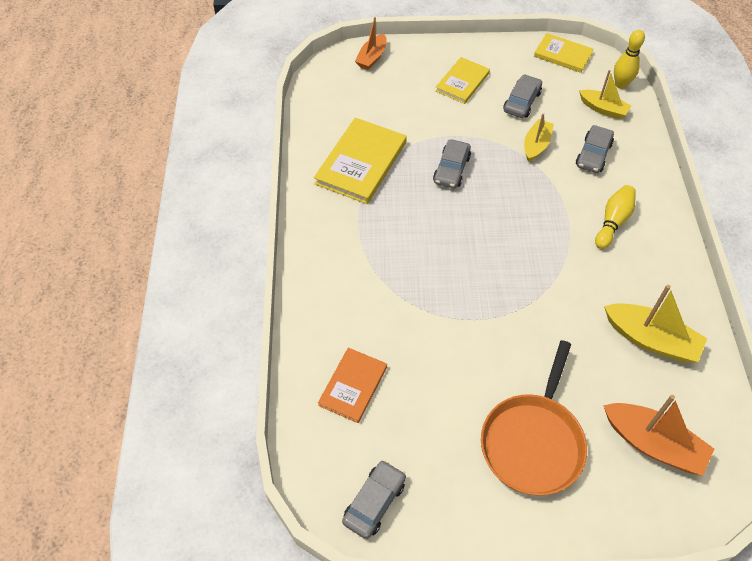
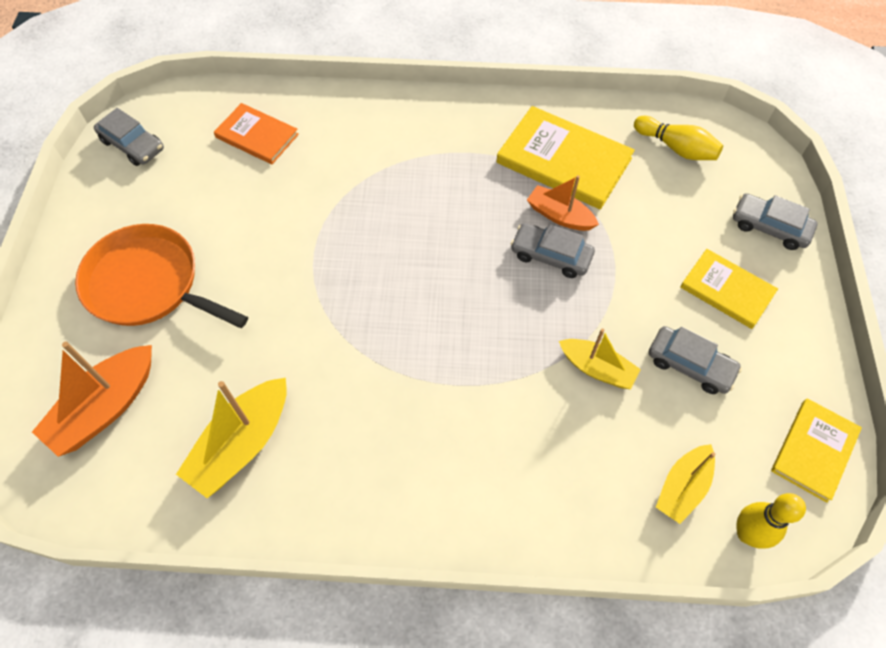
camera: 95 degrees right, 5 degrees up
orange boat [355,17,387,70] -> orange boat moved to [527,175,599,231]
grey car [576,125,614,173] -> grey car moved to [733,193,817,250]
yellow bowling pin [595,185,636,249] -> yellow bowling pin moved to [634,116,723,160]

